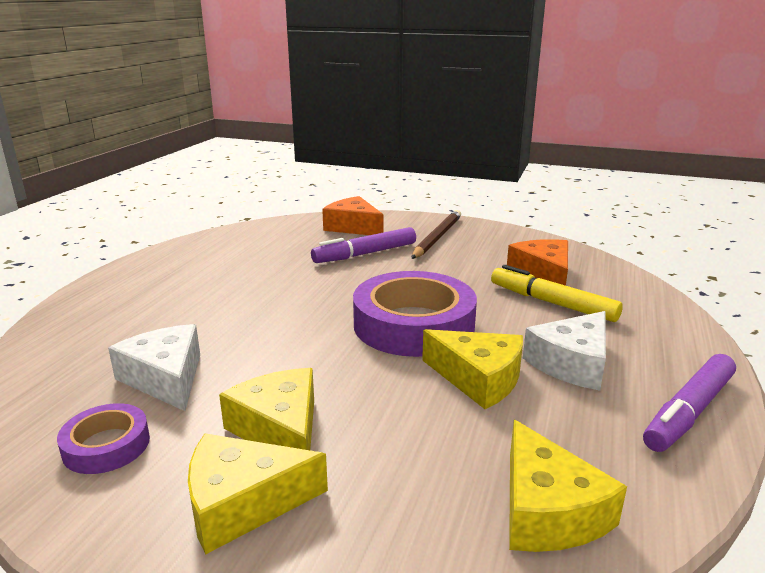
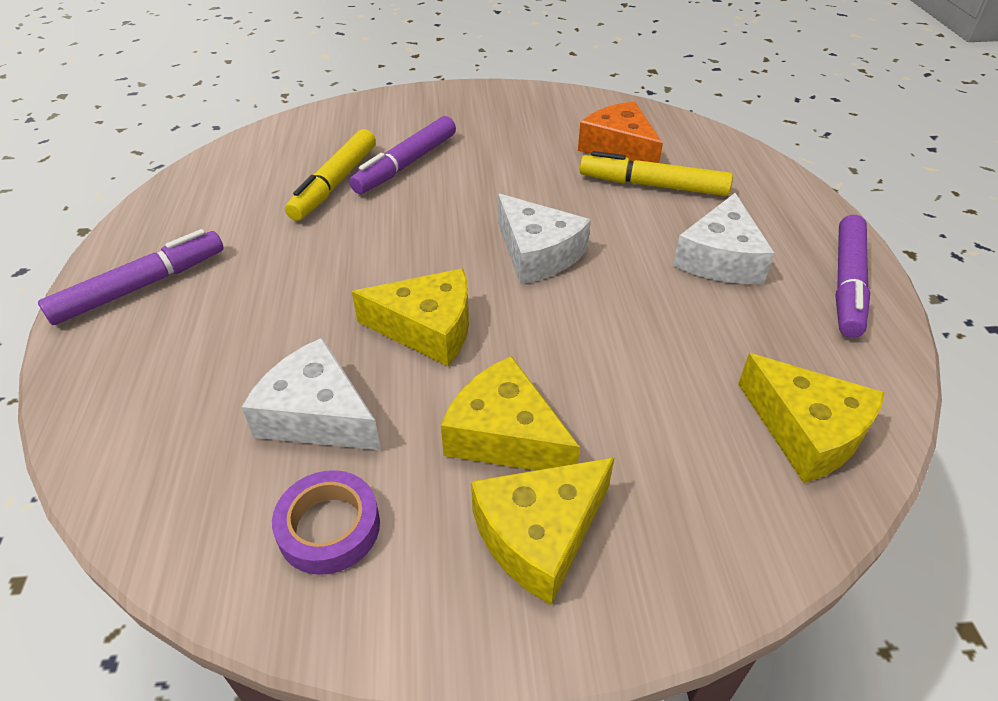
camera: 25 degrees left, 20 degrees up
orange cheese [322,196,383,235] -> none
purple tape [353,271,477,357] -> white cheese [498,194,591,284]
brown pencil [411,210,461,259] -> none
yellow cheese [422,329,523,409] -> yellow cheese moved to [352,268,469,366]
none -> purple marker [38,229,223,325]
none -> yellow marker [285,129,376,221]

